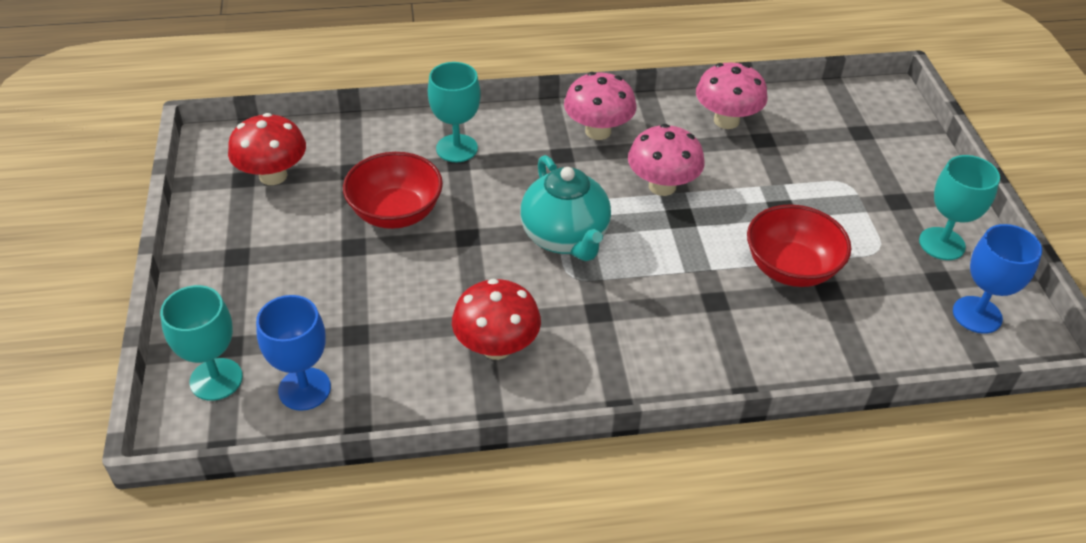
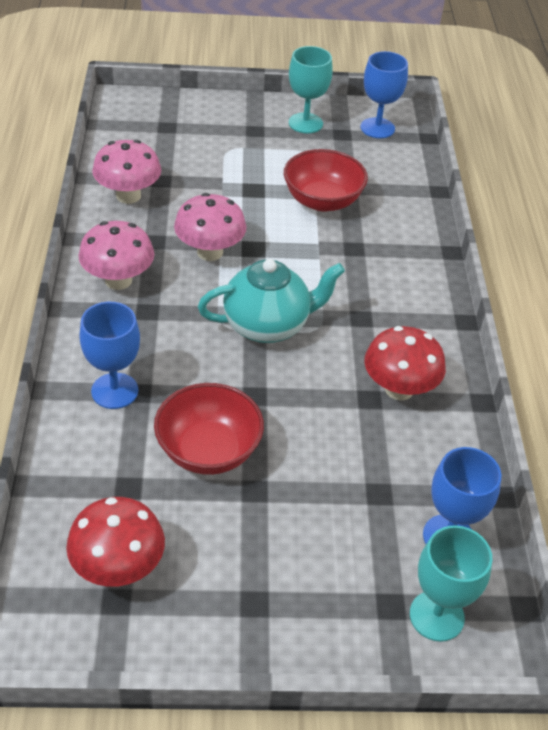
camera: 85 degrees left, 0 degrees up
turquoise goblet [428,62,481,162] -> blue goblet [79,302,140,409]

